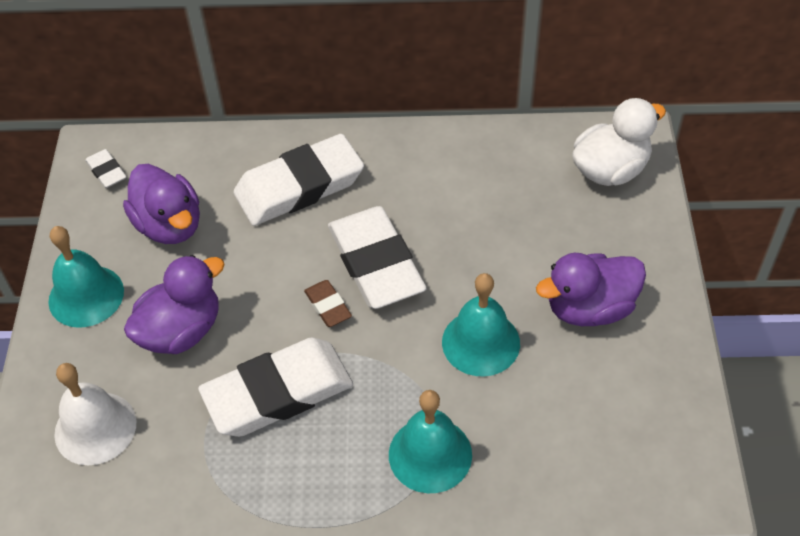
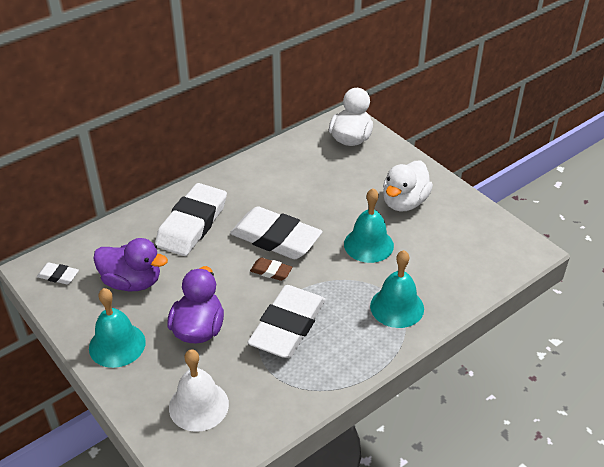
camera: 40 degrees left, 10 degrees down
purple duck [536,253,646,326] -> white duck [383,161,433,211]

